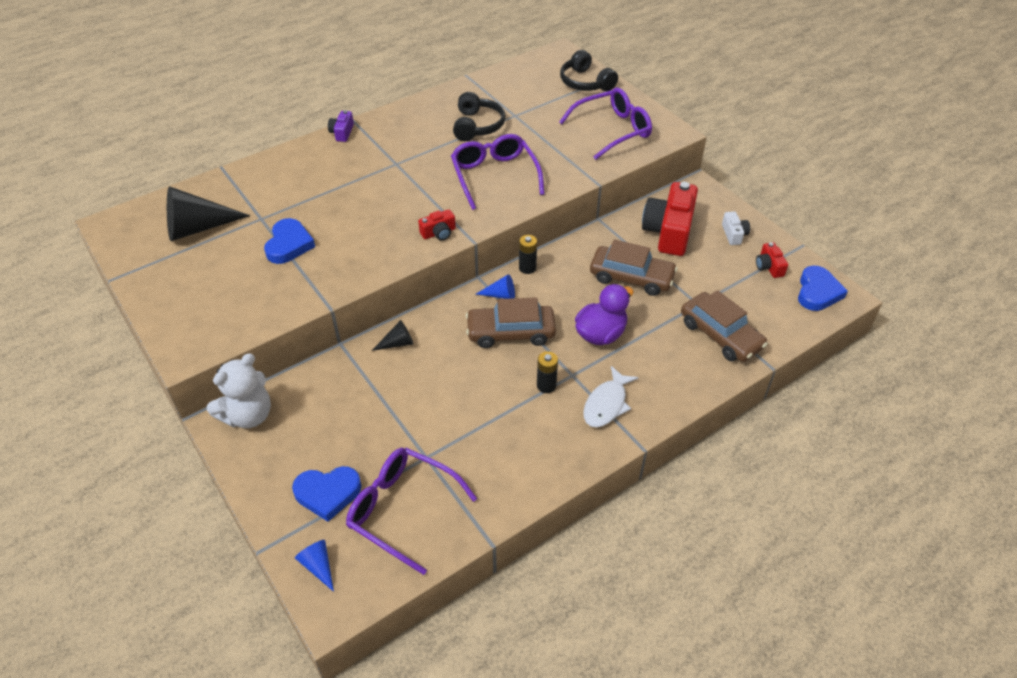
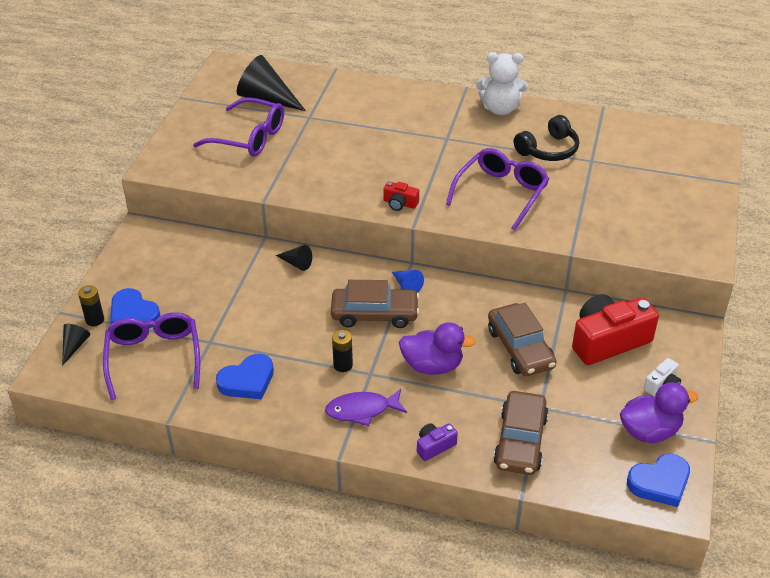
camera: 50 degrees right, 5 degrees down
white teddy bear [207,353,271,428] -> white teddy bear moved to [476,52,528,115]
blue heart [264,218,315,264] -> blue heart moved to [216,354,274,399]
blue cone [295,540,334,592] -> black cone [62,324,90,366]
purple camera [328,110,354,142] -> purple camera moved to [417,423,458,461]
brown car [466,297,556,348] -> brown car turned 135 degrees clockwise [331,280,419,328]
black battery [519,235,537,274] -> black battery moved to [78,285,104,326]
purple glasses [559,88,652,160] -> purple glasses moved to [193,97,284,157]
black headphones [560,50,618,91] -> none
white fish [583,366,639,427] -> purple fish [325,389,407,426]
red camera [756,242,788,278] -> purple duck [620,382,698,443]

